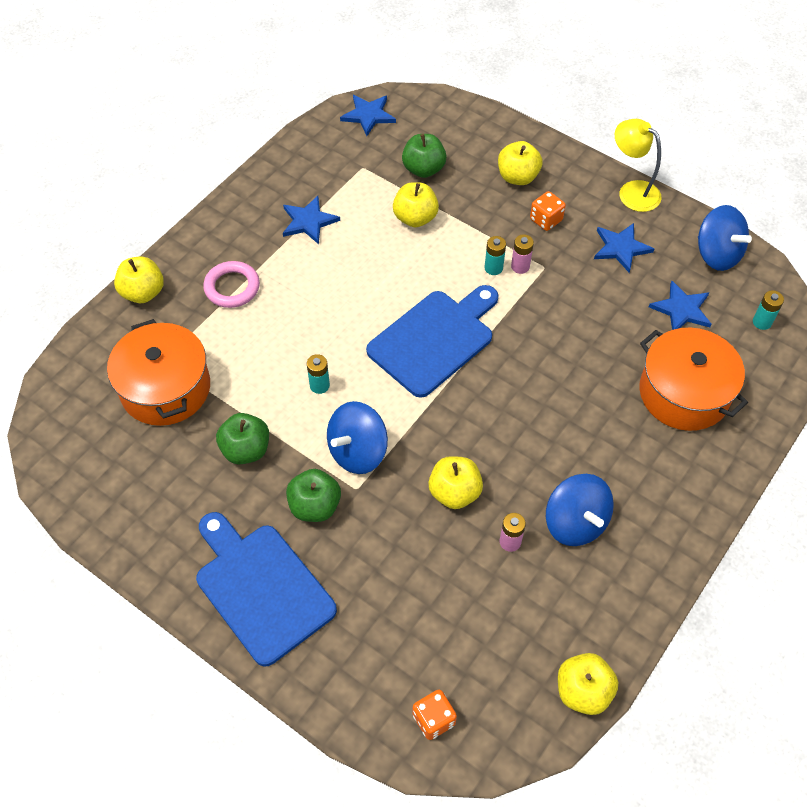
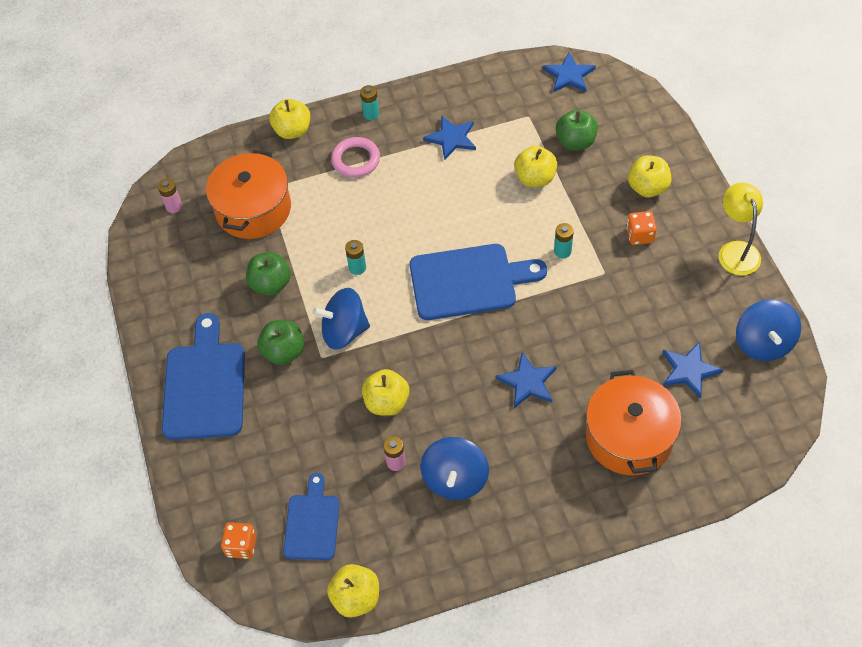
camera: 40 degrees right, 0 degrees up
pink battery [511,234,534,274] -> pink battery moved to [158,178,182,213]
blue star [594,223,654,273] -> blue star moved to [496,352,557,408]
turquoise battery [753,290,784,330] -> turquoise battery moved to [360,85,379,120]
none -> blue cutting board [283,473,340,560]

